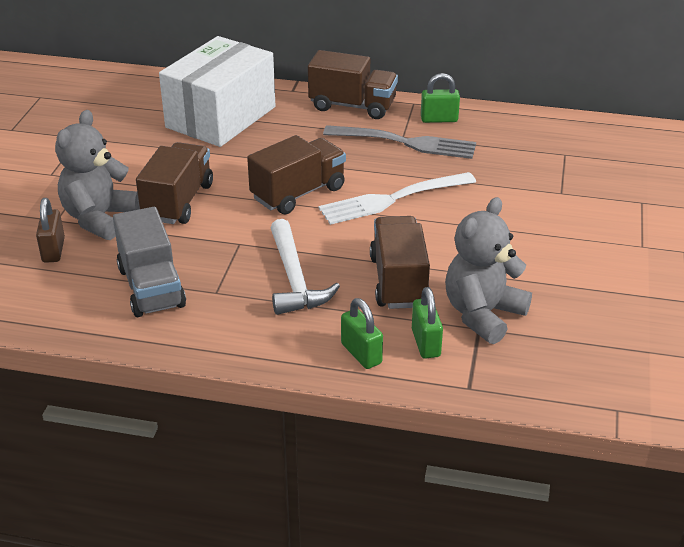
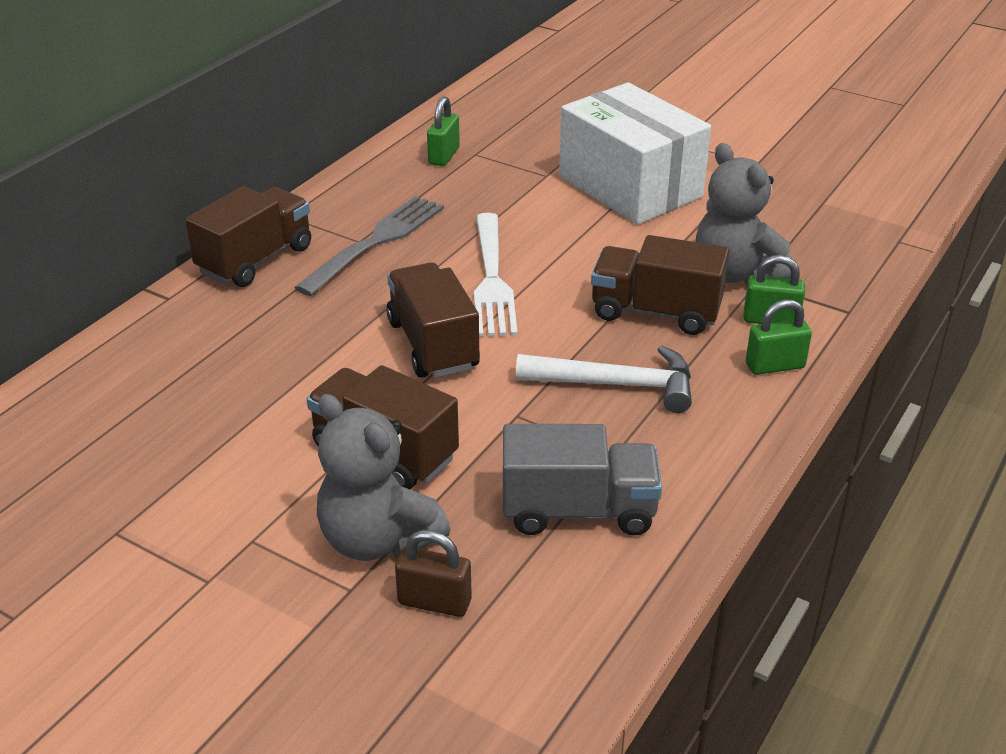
camera: 70 degrees left, 0 degrees up
white box [159,36,276,147] -> white box moved to [559,82,711,225]
green padlock [421,73,460,123] -> green padlock moved to [427,96,460,166]

